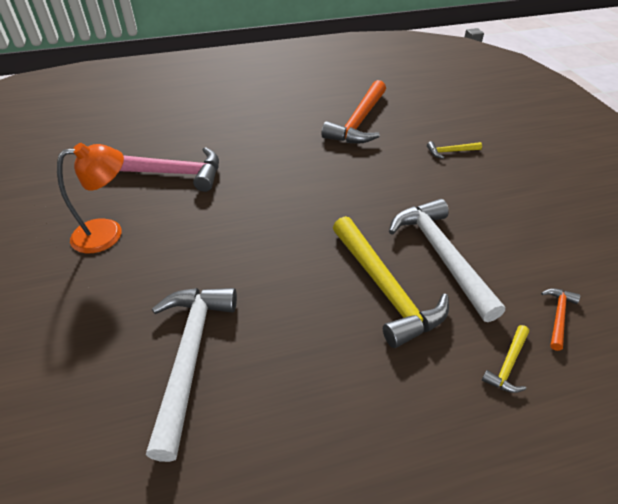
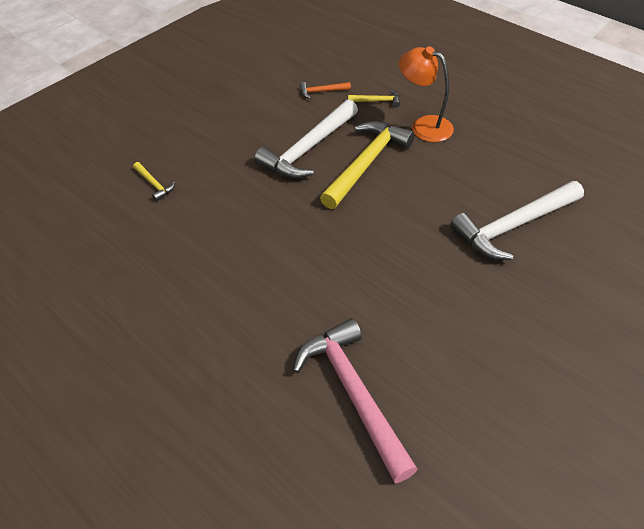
camera: 120 degrees left, 5 degrees up
orange lamp [57,143,124,253] -> orange lamp moved to [399,46,454,142]
orange hammer [321,80,386,144] -> none

